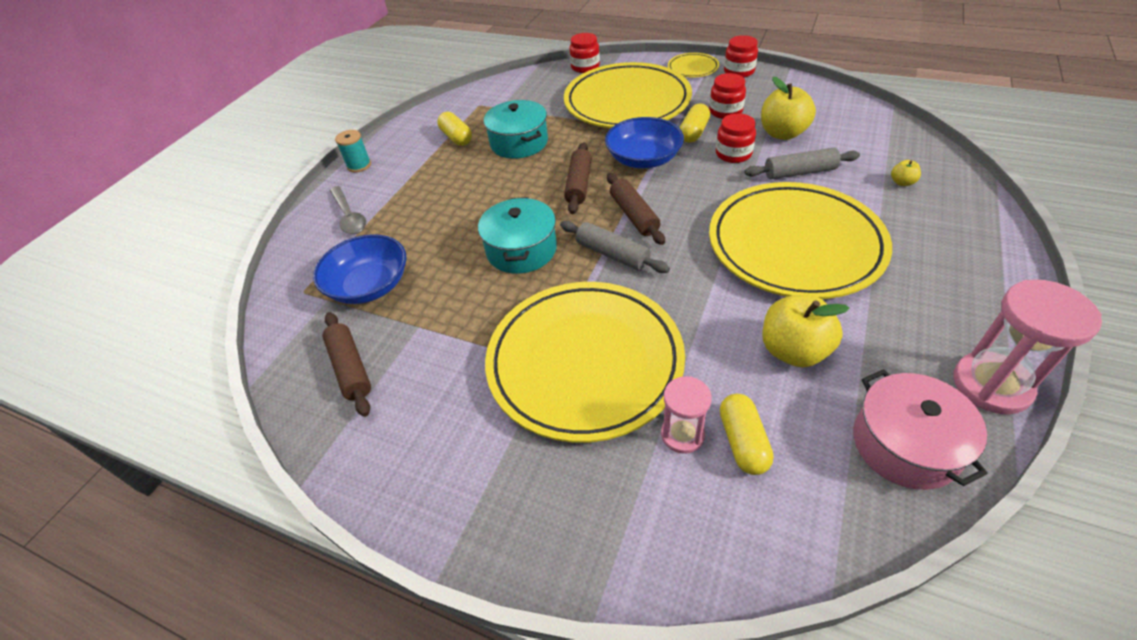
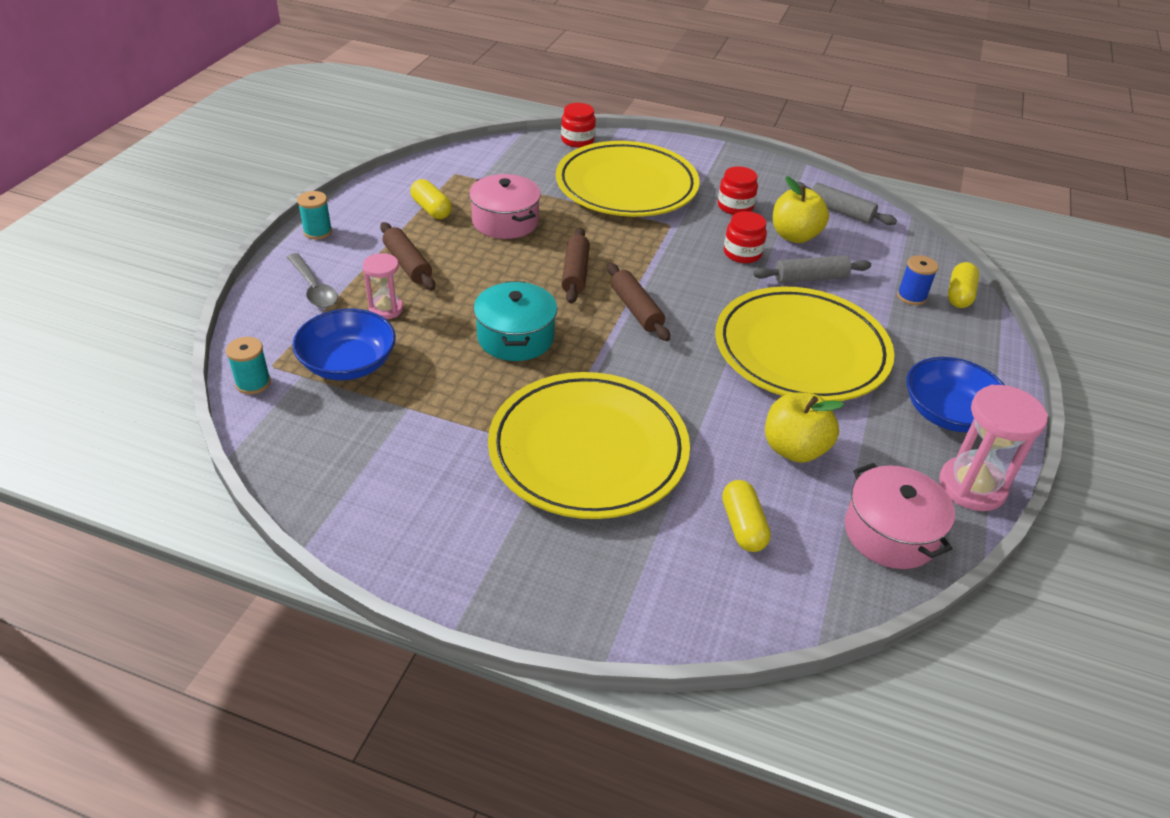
camera: 10 degrees left, 5 degrees down
brown rolling pin [323,312,371,417] -> brown rolling pin moved to [380,222,435,290]
turquoise pot [484,100,548,159] -> pink pot [469,174,541,239]
grey rolling pin [560,221,670,273] -> grey rolling pin moved to [796,182,897,225]
blue bowl [605,117,684,168] -> blue bowl moved to [906,357,1004,433]
pink hourglass [661,376,712,454] -> pink hourglass moved to [363,253,403,319]
yellow plate [668,53,719,77] -> none
yellow capsule [680,104,710,143] -> yellow capsule moved to [948,262,979,308]
red jar [724,35,758,78] -> none
yellow apple [891,160,921,186] -> blue spool [897,255,938,305]
none -> turquoise spool [226,337,271,394]

